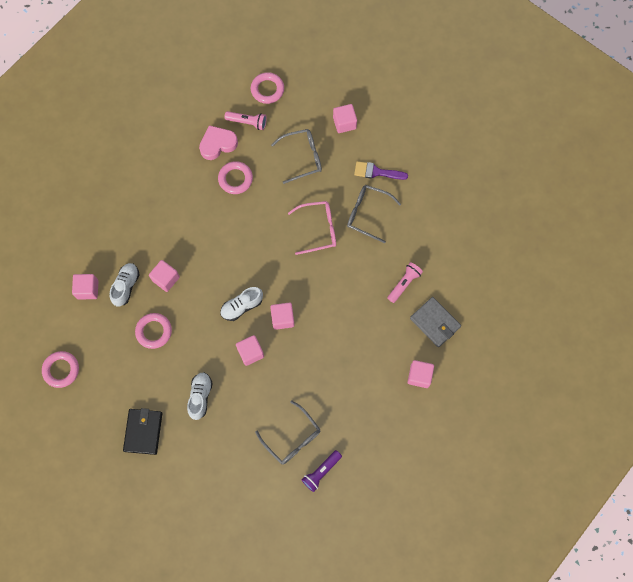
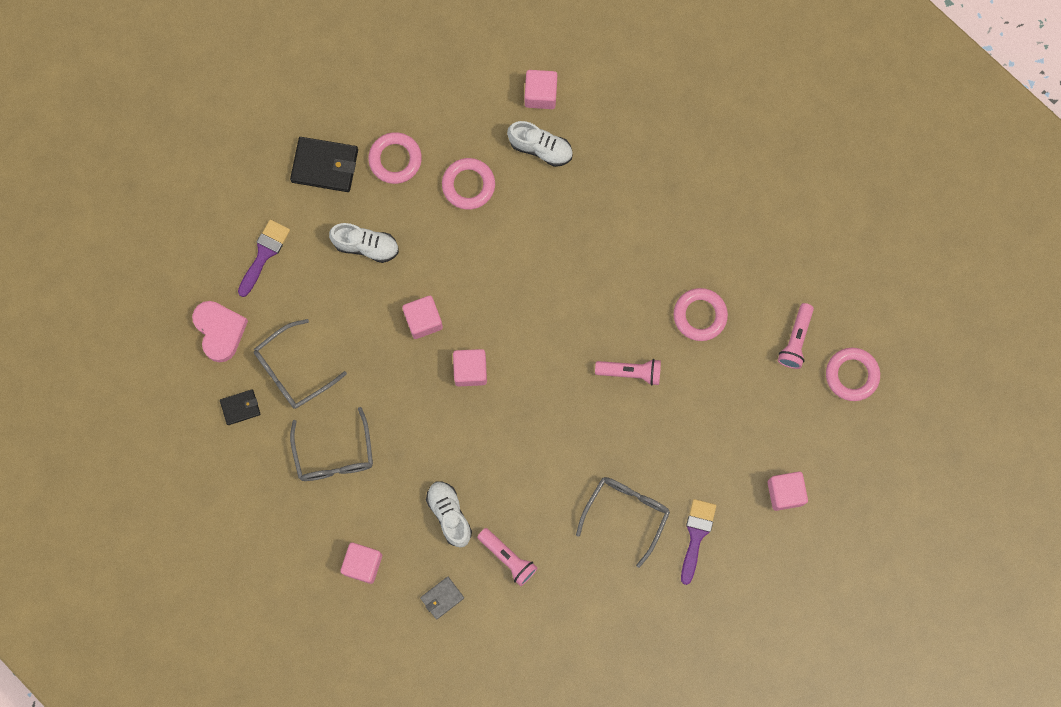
camera: 95 degrees right, 5 degrees up
pink ring [42,351,79,388] -> pink ring moved to [368,132,422,184]
pink cube [149,260,180,292] -> none
pink heart [199,125,238,160] -> pink heart moved to [192,301,248,362]
white shoe [220,287,263,321] -> white shoe moved to [426,481,472,548]
grey glasses [271,129,322,184] -> grey glasses moved to [290,407,373,481]
pink glasses [288,201,336,255] -> none
purple flashlight [301,450,342,492] -> black wallet [220,389,261,425]
grey wallet [410,297,461,347] -> grey wallet [420,577,464,619], size x0.56
none -> purple brush [238,220,290,297]
none -> pink flashlight [595,359,661,386]

